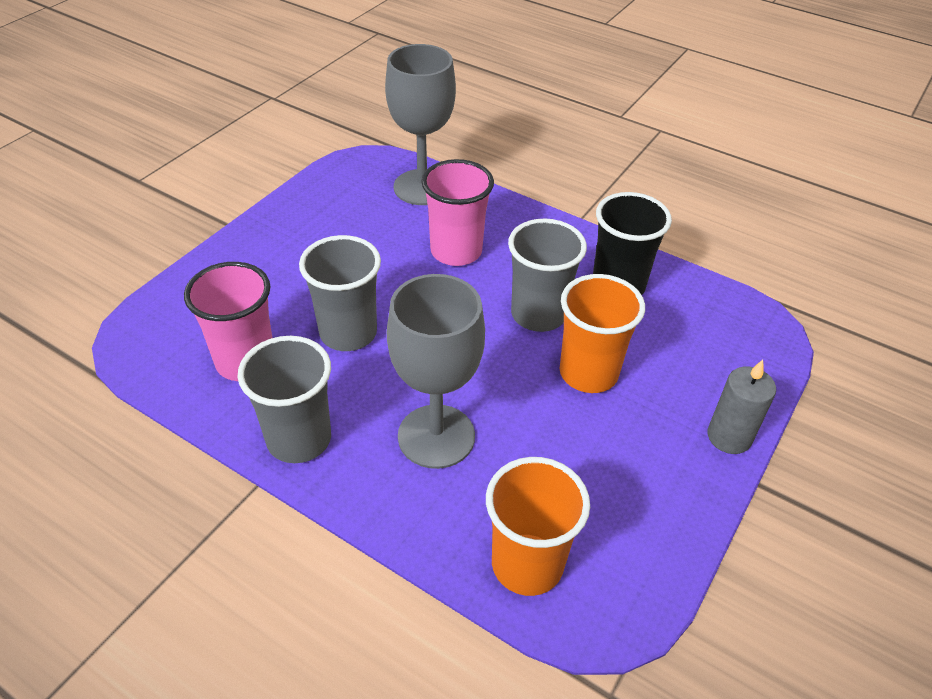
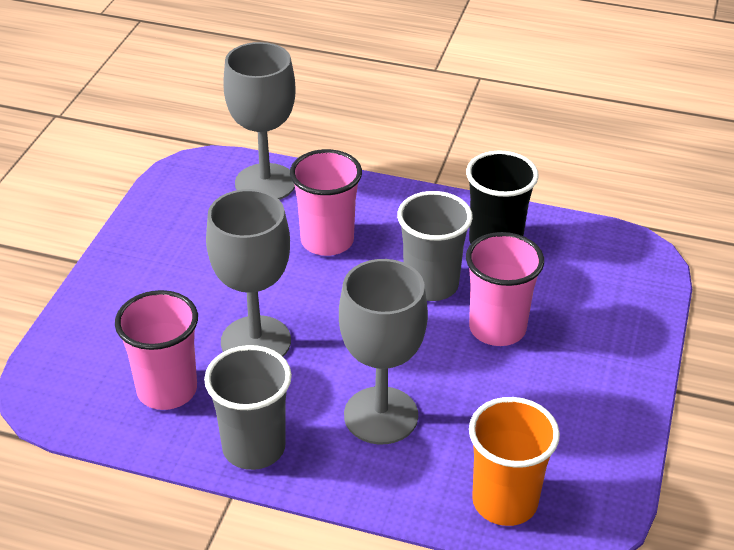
camera: 15 degrees left, 5 degrees down
grey cup [299,235,381,351] -> grey goblet [206,189,291,356]
orange cup [560,274,645,393] -> pink cup [466,232,544,346]
grey candle [707,360,776,454] -> none

